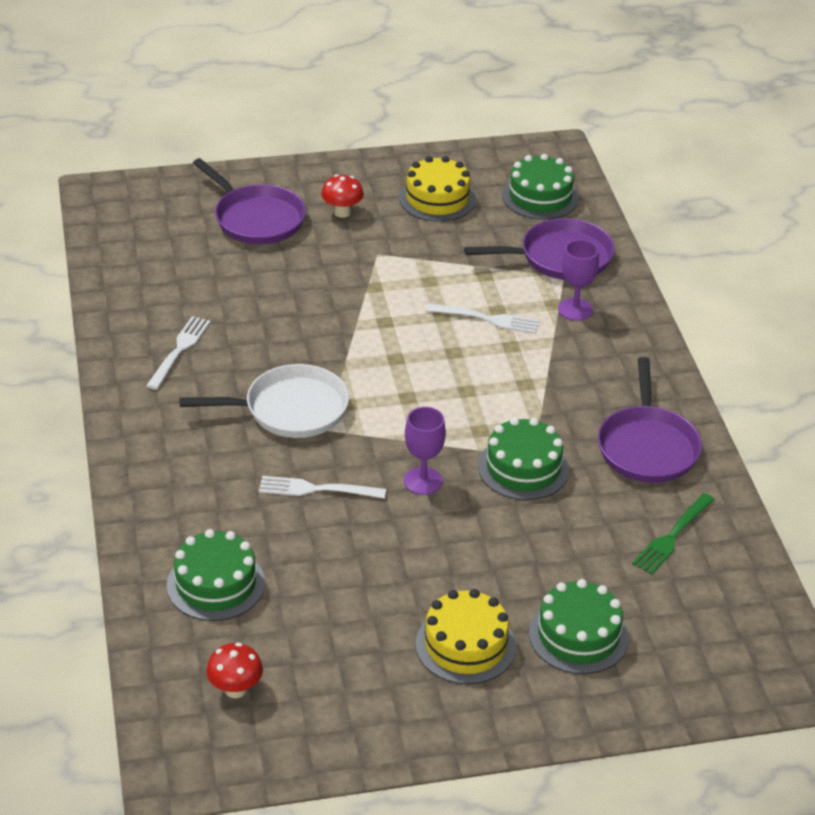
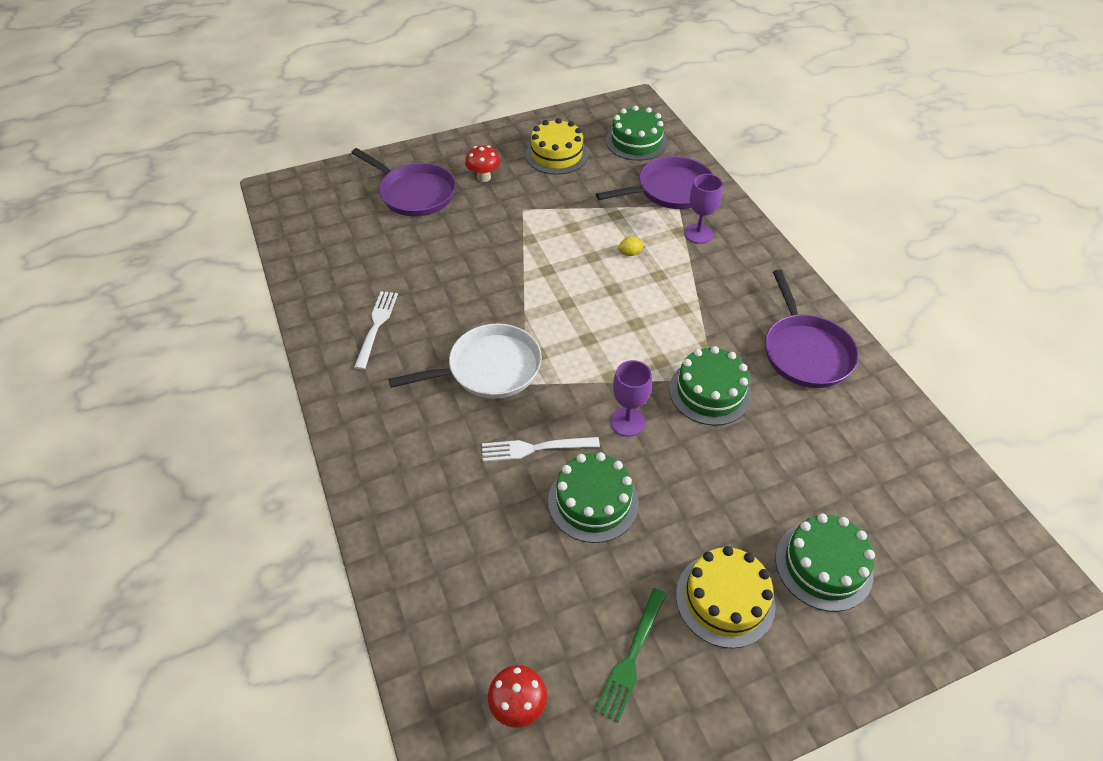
camera: 10 degrees left, 10 degrees up
green cake [167,529,265,621] -> green cake moved to [548,452,639,543]
white fork [426,303,539,334] -> yellow lemon [618,237,645,256]
green fork [632,493,715,575] -> green fork moved to [595,588,667,722]

